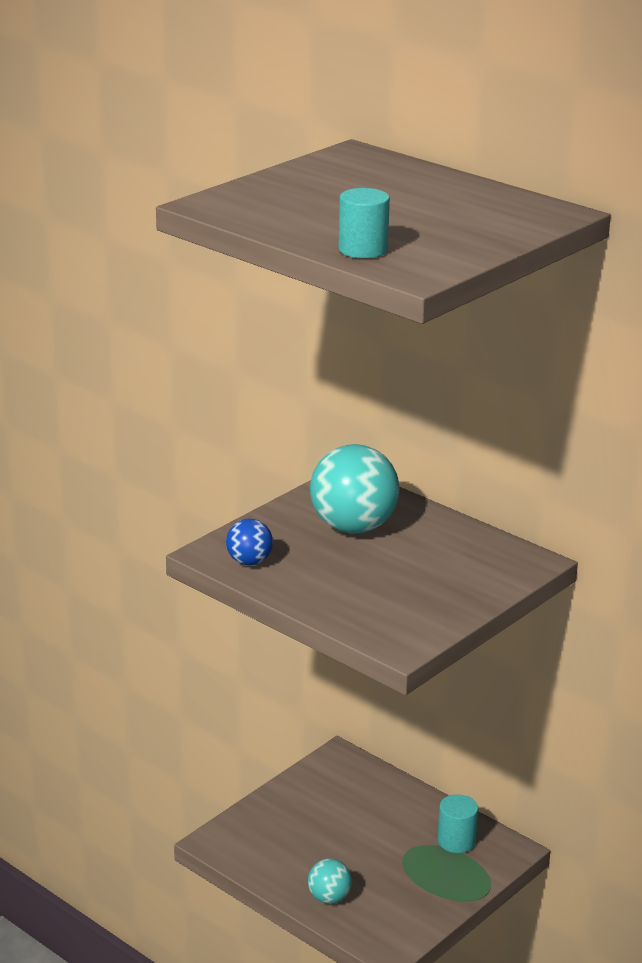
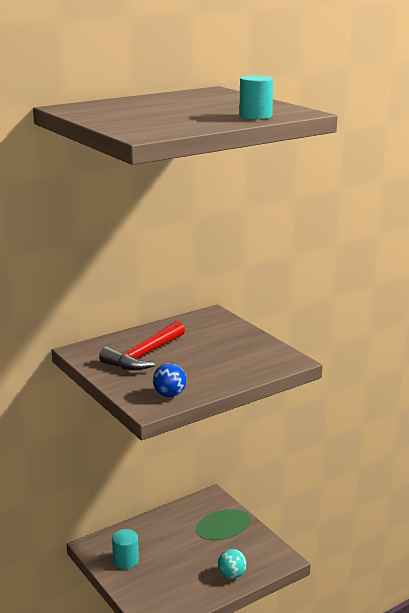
camera: 75 degrees left, 5 degrees down
turquoise ball [310,444,399,534] -> red hammer [99,321,185,370]
turquoise cylinder [438,794,478,853] -> turquoise cylinder moved to [112,529,139,569]

